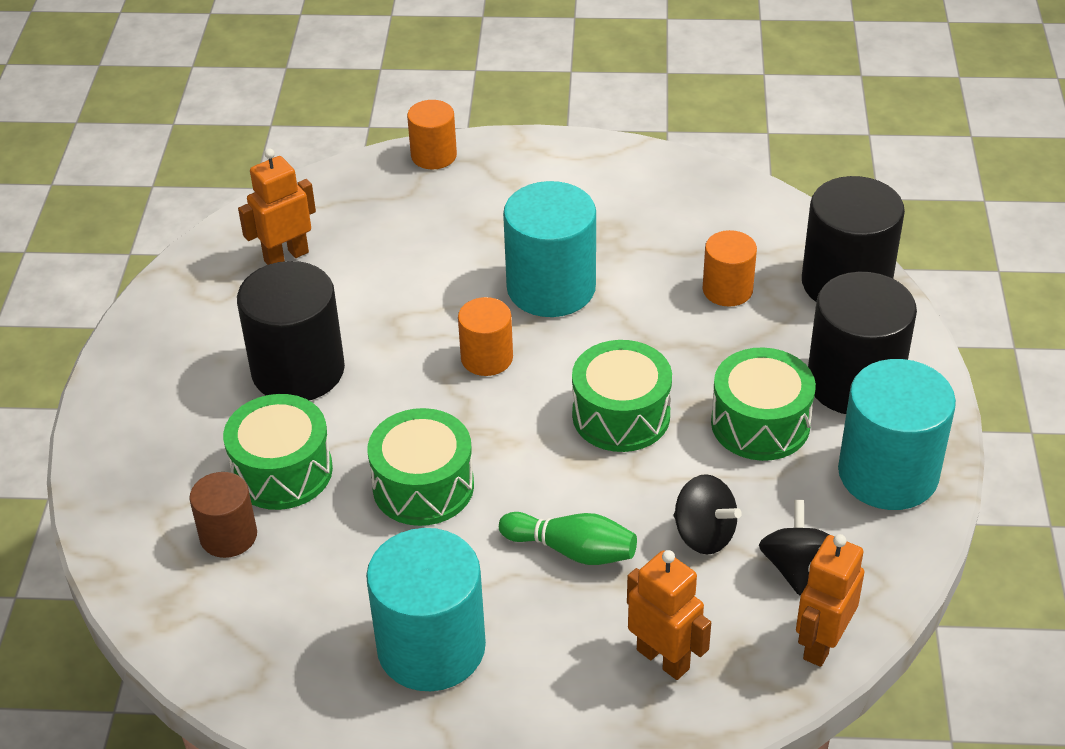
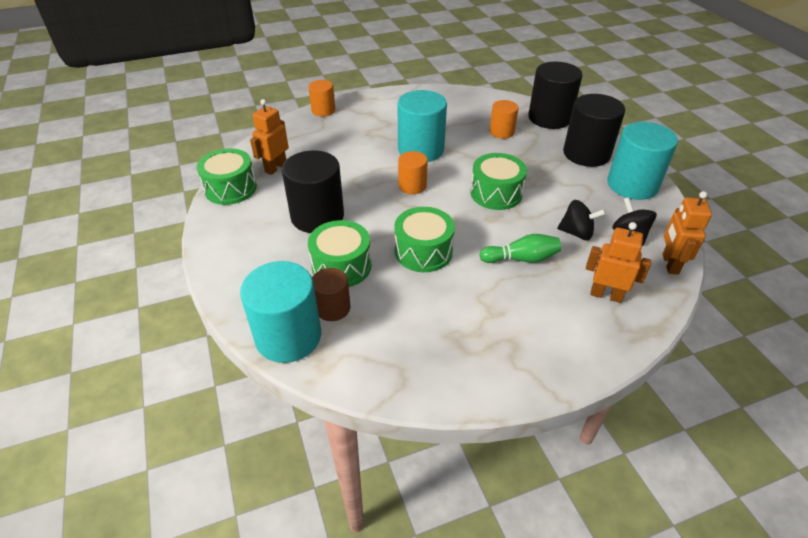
camera: 25 degrees left, 0 degrees up
turquoise cylinder [366,528,486,691] -> turquoise cylinder moved to [240,261,321,363]
green drum [711,348,816,461] -> green drum moved to [197,148,257,205]

